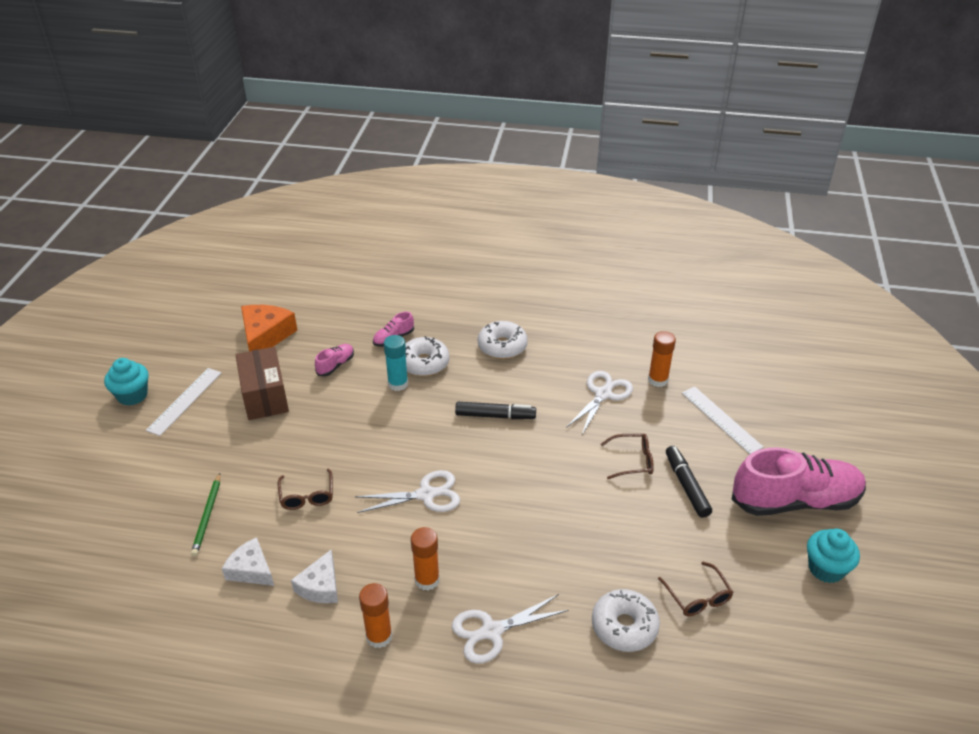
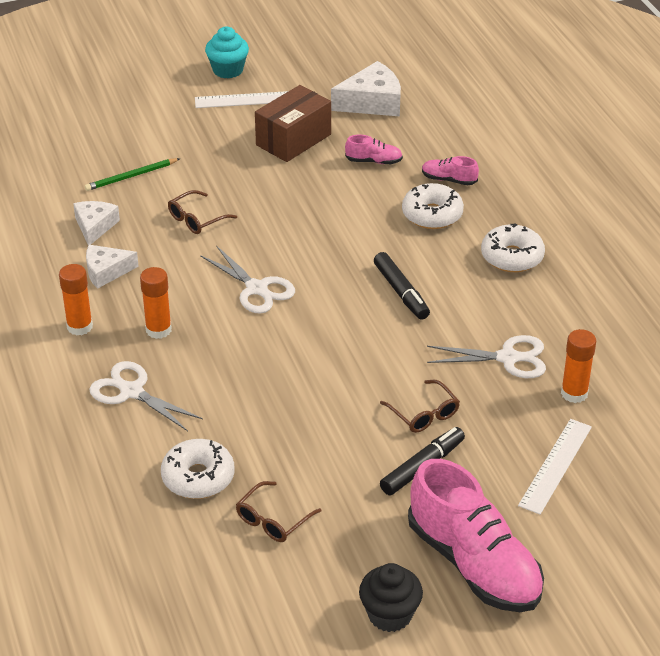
camera: 60 degrees right, 0 degrees up
orange cheese [241,305,297,351] -> white cheese [331,61,401,117]
turquoise glue stick [384,335,408,391] -> none
turquoise cupcake [807,529,860,583] -> black cupcake [359,563,423,632]

